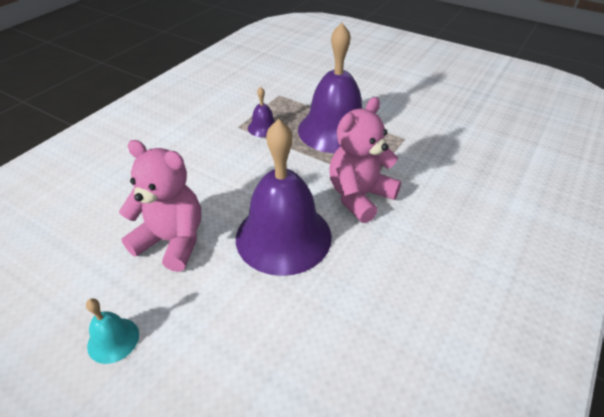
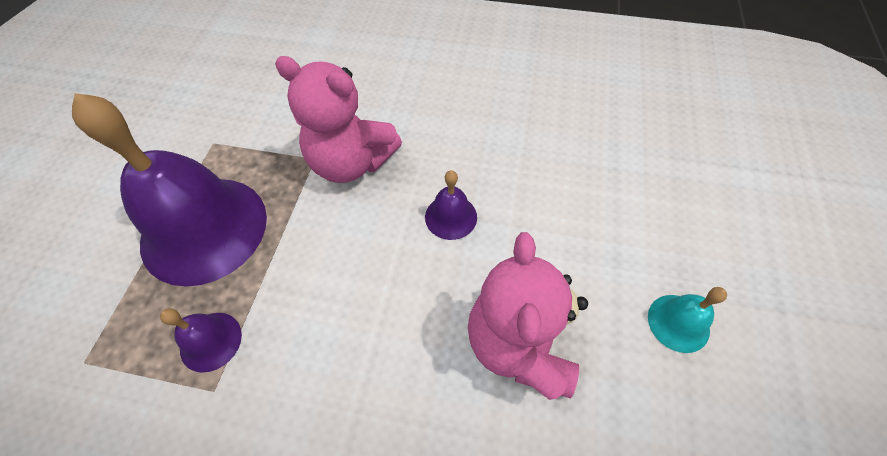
camera: 110 degrees left, 15 degrees up
purple bell [236,119,332,276] -> purple bell [425,170,477,240], size x0.43

